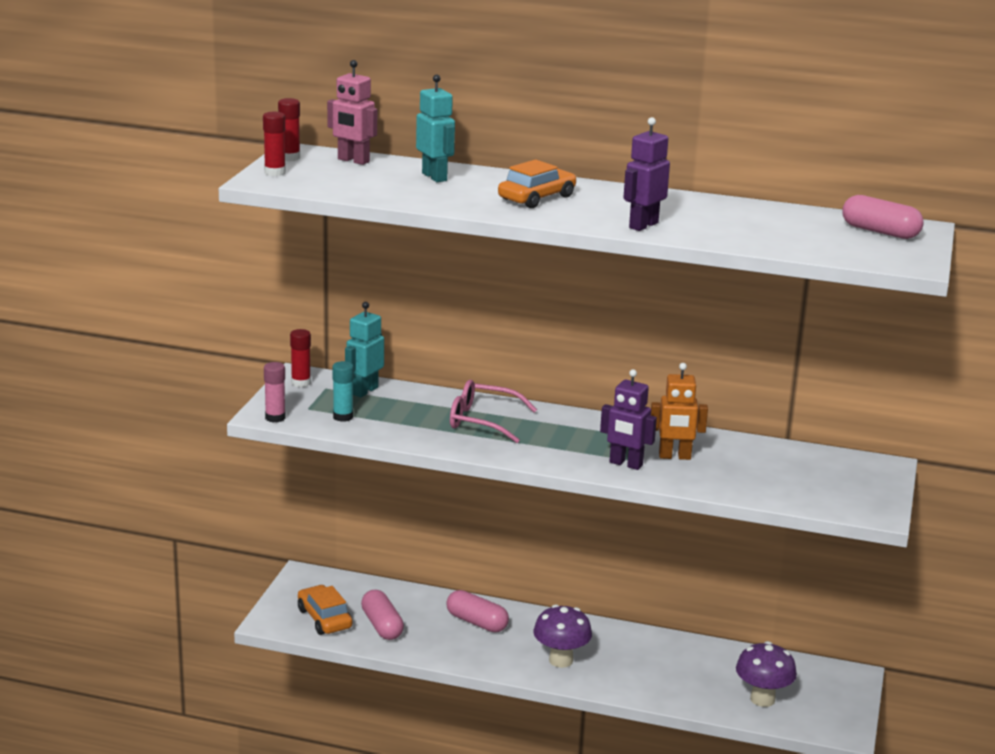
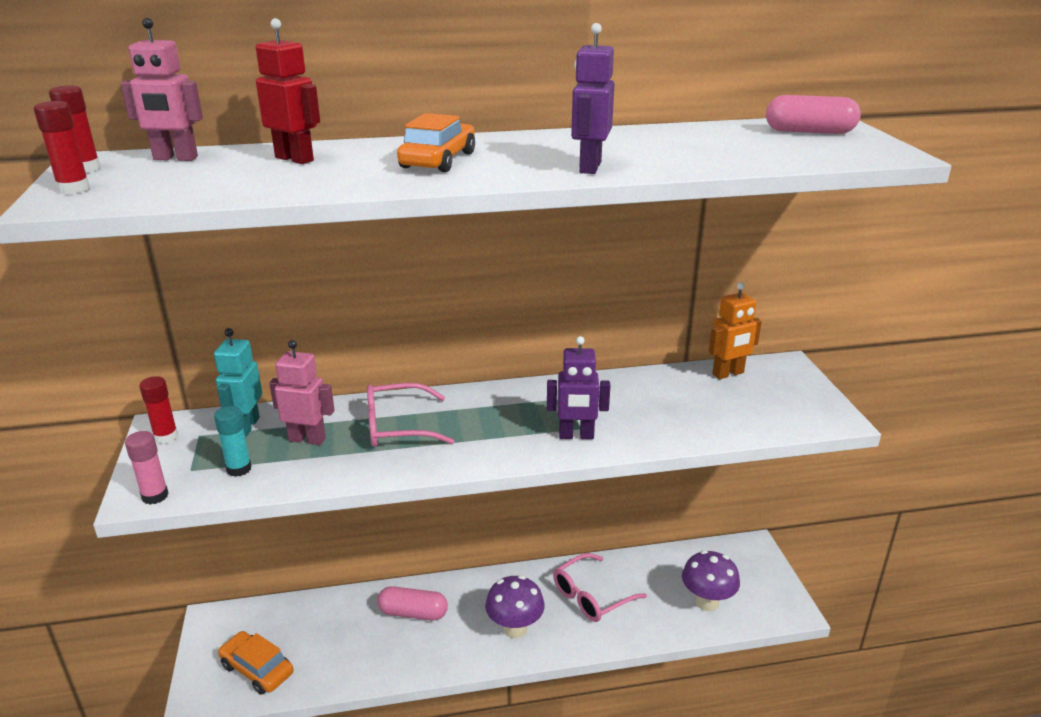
camera: 25 degrees left, 5 degrees up
pink capsule [361,590,404,640] -> none
turquoise robot [416,74,455,182] -> red robot [256,18,320,164]
orange robot [651,363,708,460] -> orange robot moved to [709,282,762,379]
none -> pink robot [269,340,334,445]
none -> pink glasses [553,553,647,622]

